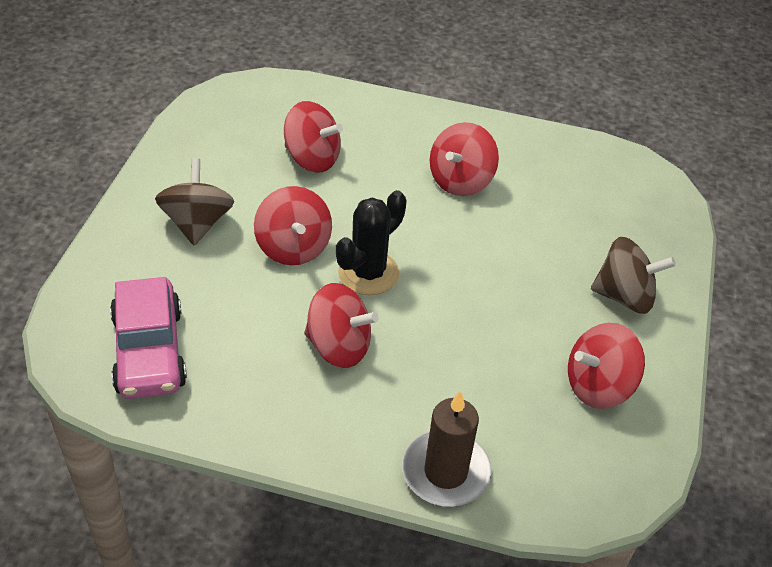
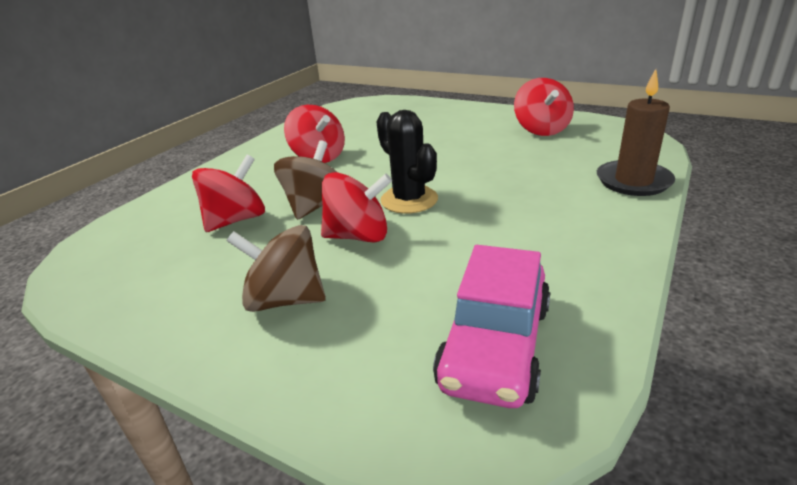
camera: 70 degrees left, 15 degrees down
pink car [110,277,187,399] -> pink car turned 105 degrees clockwise [433,245,551,408]
red spinning top [304,283,379,368] -> none
brown spinning top [591,237,676,314] -> brown spinning top moved to [274,140,337,220]

